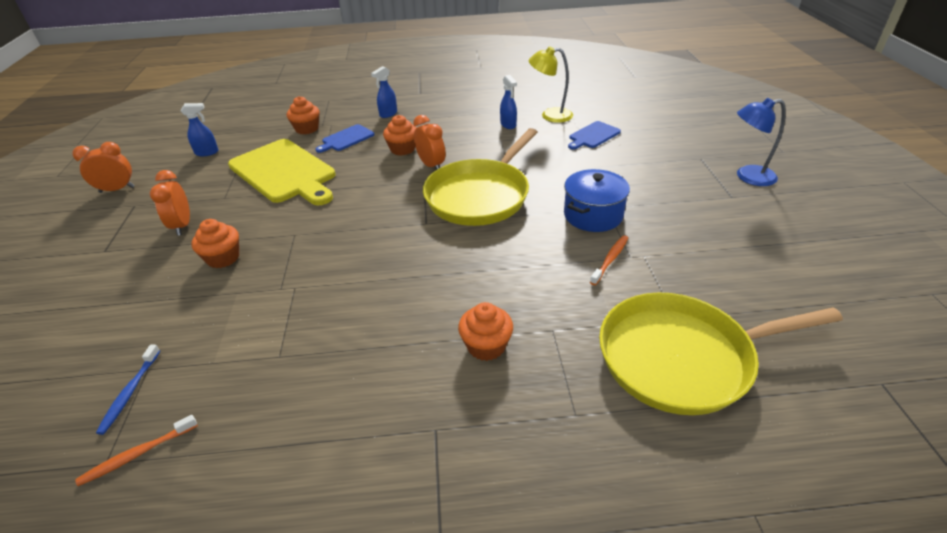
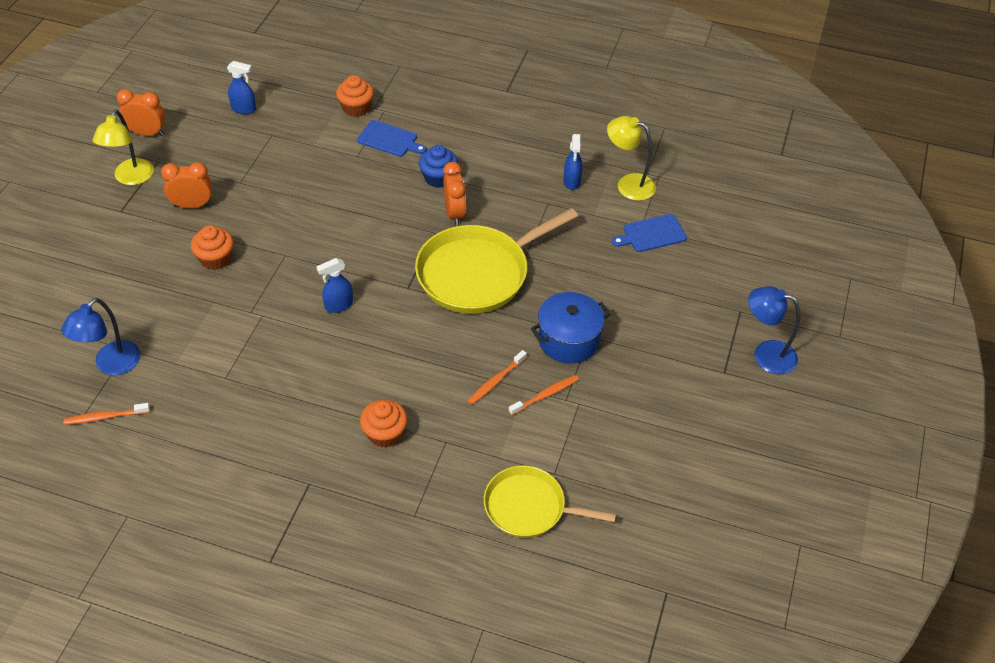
camera: 20 degrees right, 10 degrees up
blue toothbrush [96,344,160,435] -> blue lamp [61,298,140,375]
orange clock [150,170,190,236] -> orange clock turned 75 degrees clockwise [161,162,212,209]
yellow cutting board [228,139,336,205] -> none
blue cutting board [315,124,374,153] -> blue cutting board turned 135 degrees counterclockwise [357,120,426,157]
blue spray bottle [371,66,397,118] -> blue spray bottle moved to [316,258,353,313]
orange cupcake [383,115,416,156] -> blue cupcake [419,145,458,188]
yellow pan [599,293,843,415] -> yellow pan [484,466,616,538], size x0.63
none -> yellow lamp [93,110,154,185]
none -> orange toothbrush [468,350,527,405]

